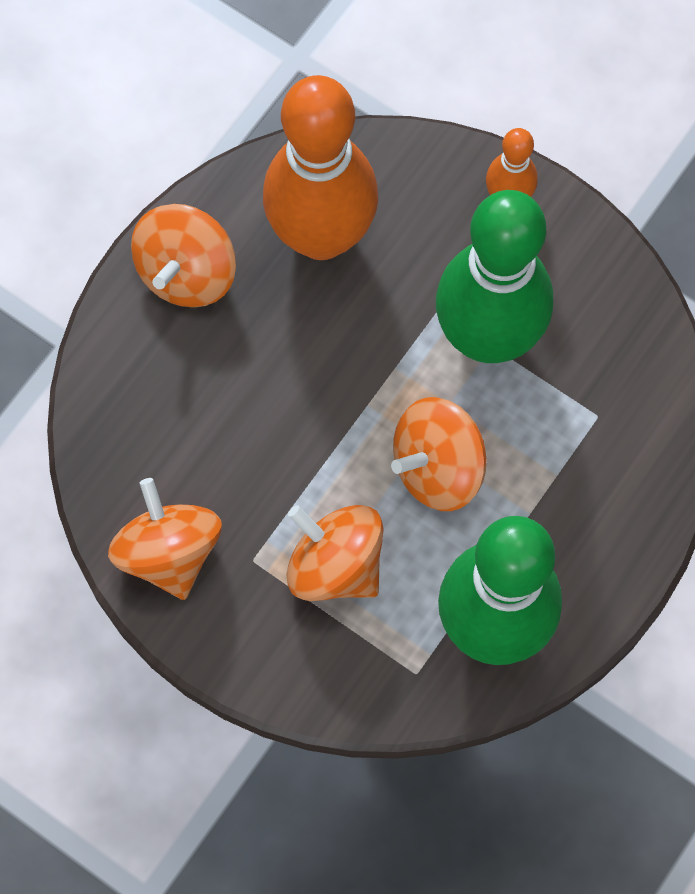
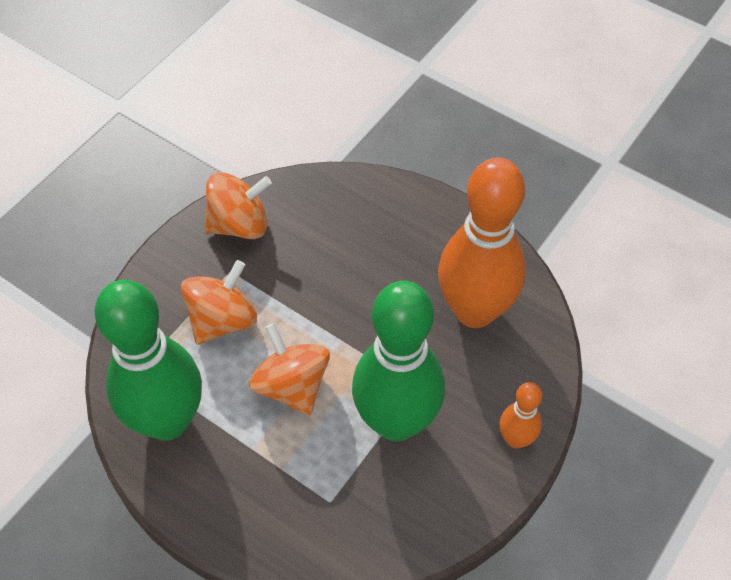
camera: 90 degrees right, 15 degrees down
orange spinning top [131,204,236,307] -> none

